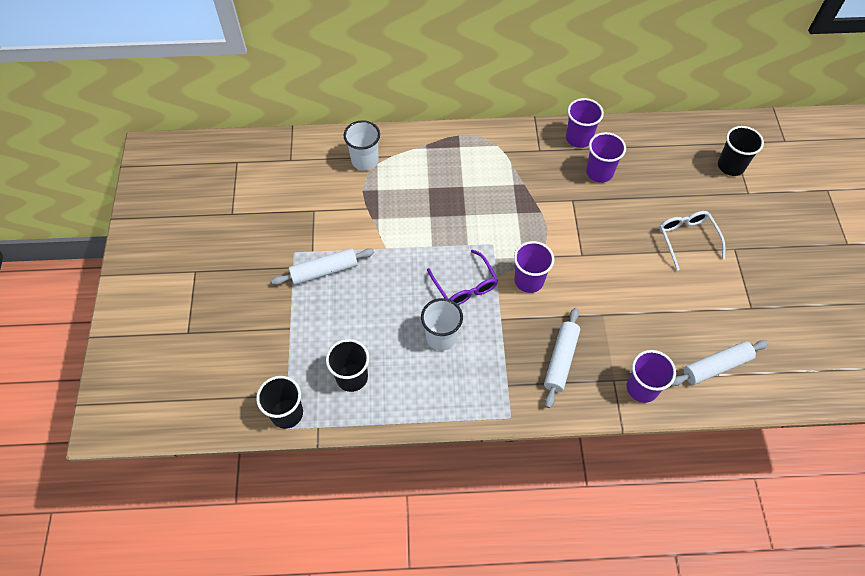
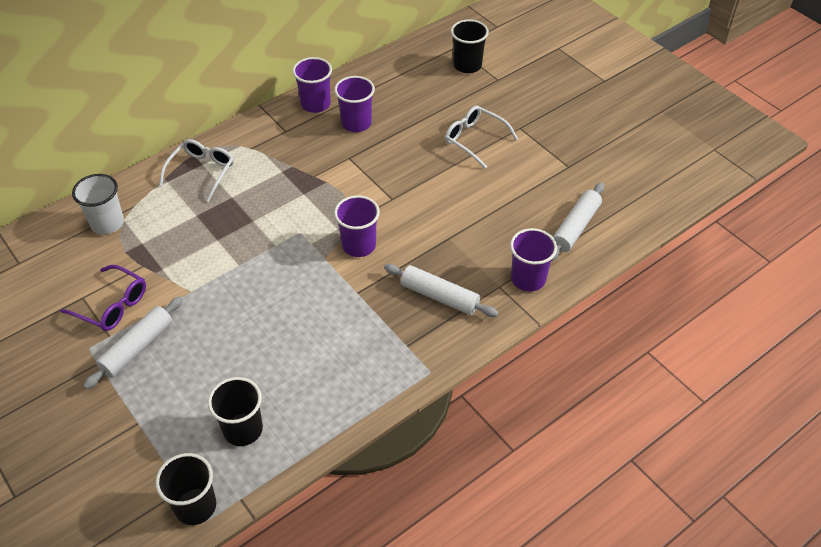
camera: 35 degrees left, 10 degrees down
white cup [421,298,463,351] -> none
purple glasses [427,249,498,305] -> purple glasses moved to [60,265,146,331]
white rolling pin [544,308,580,408] -> white rolling pin turned 45 degrees counterclockwise [384,264,498,317]
none -> white glasses [159,139,234,202]

